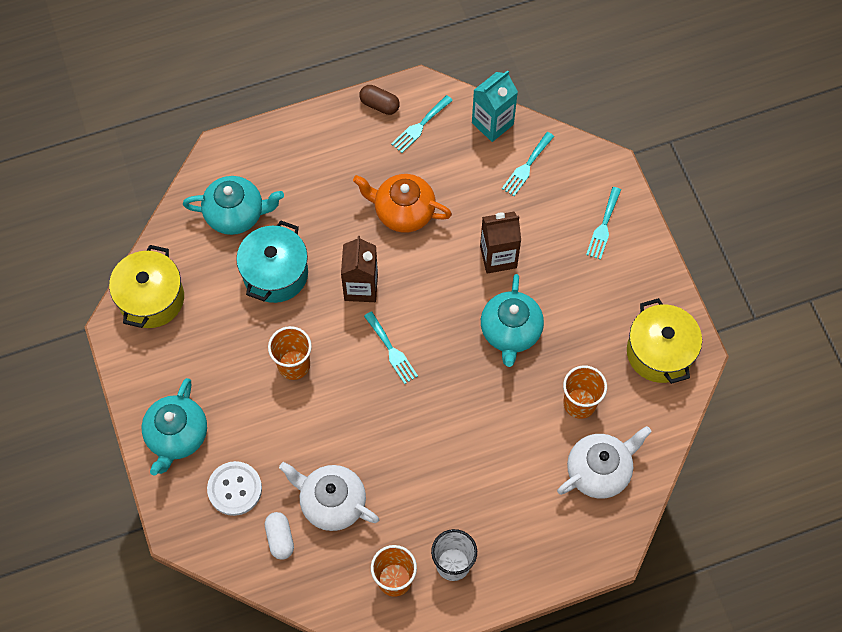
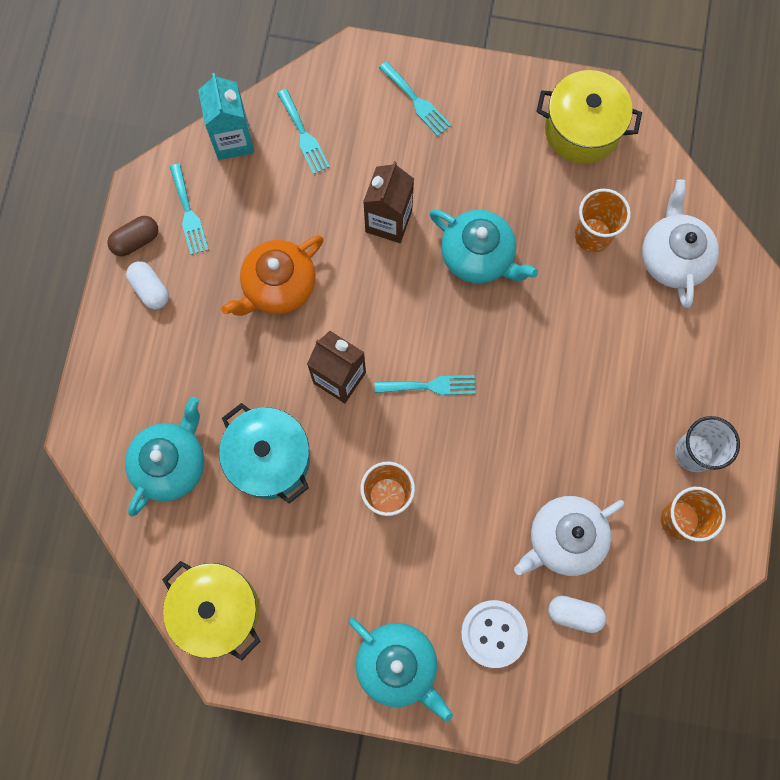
camera: 60 degrees left, 10 degrees up
none -> white capsule [126,261,169,309]

